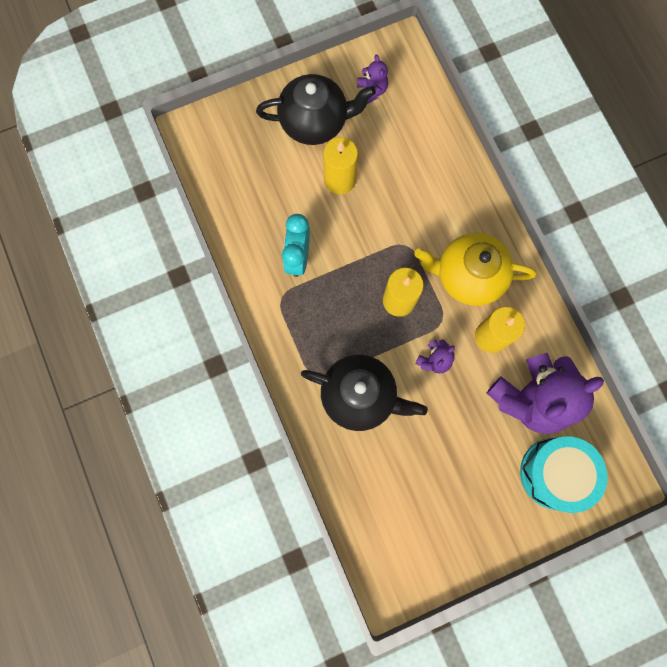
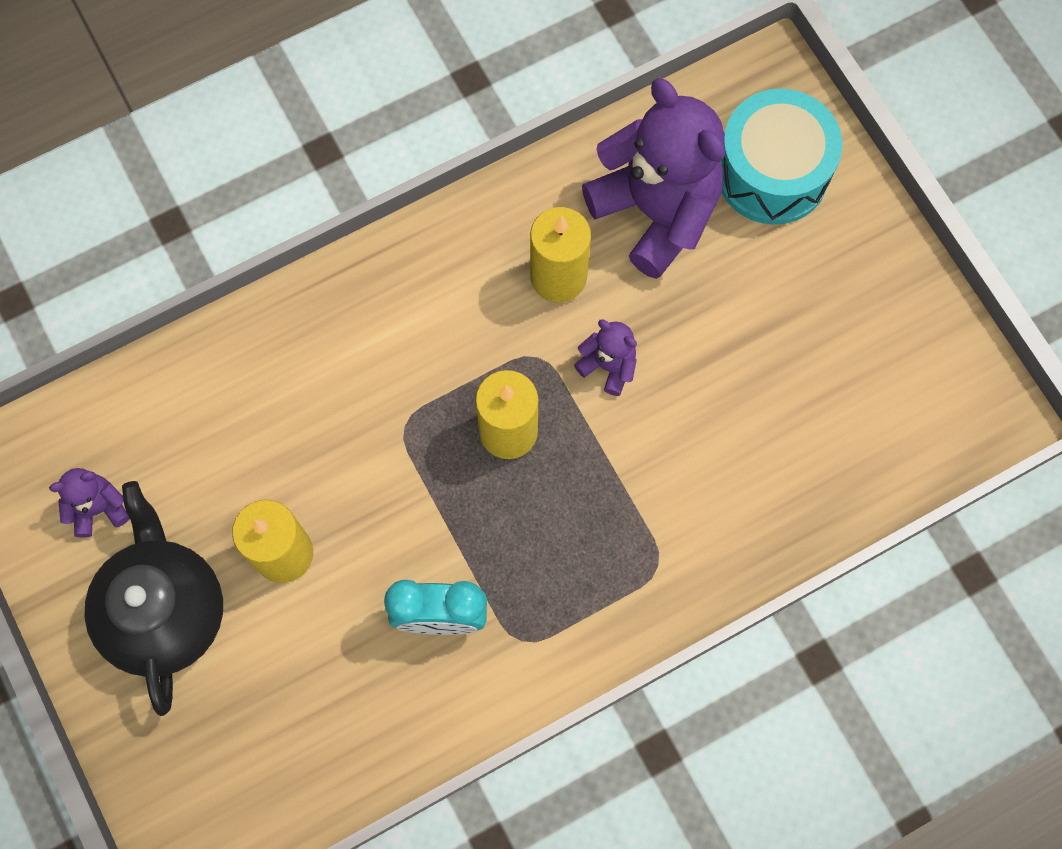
camera: 95 degrees left, 5 degrees down
black teapot [301,354,428,431] -> none
yellow teapot [414,233,536,306] -> none

